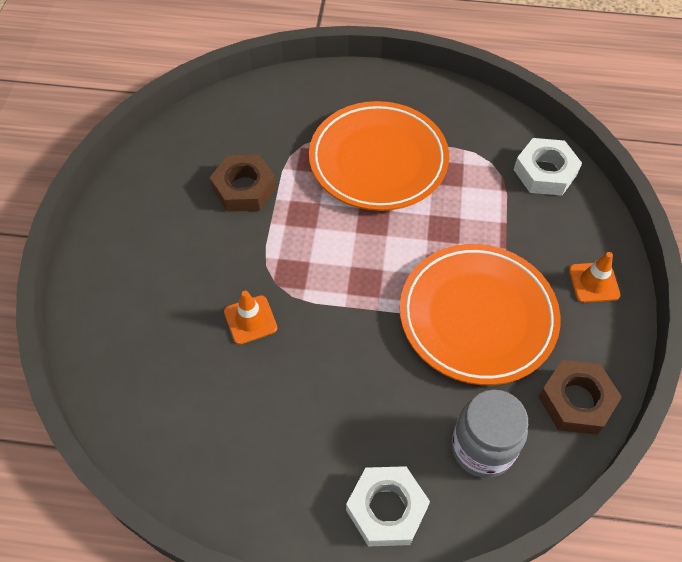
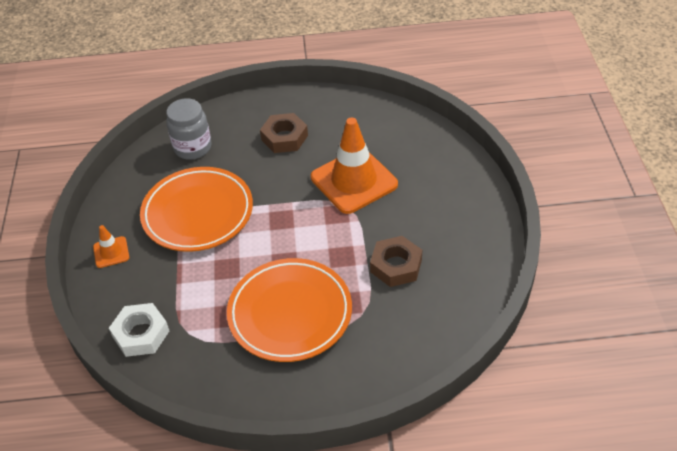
camera: 170 degrees right, 10 degrees down
orange traffic cone [224,291,277,345] -> orange traffic cone [311,118,398,214], size x2.19
white nut [346,466,430,546] -> none
brown nut [538,360,622,435] -> brown nut moved to [260,113,308,153]

